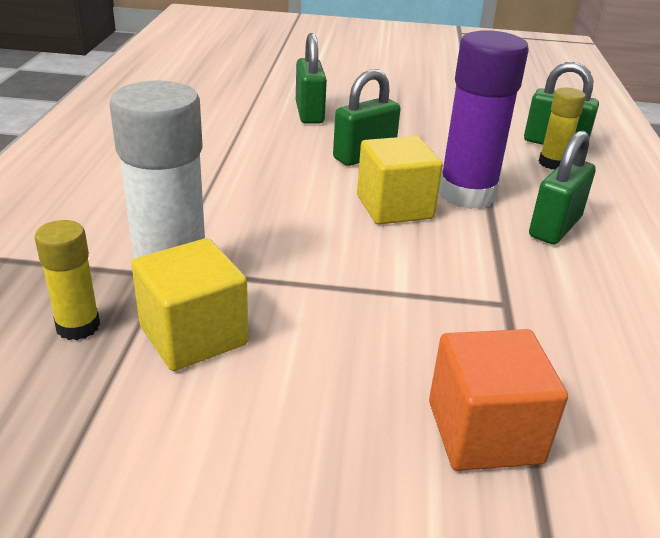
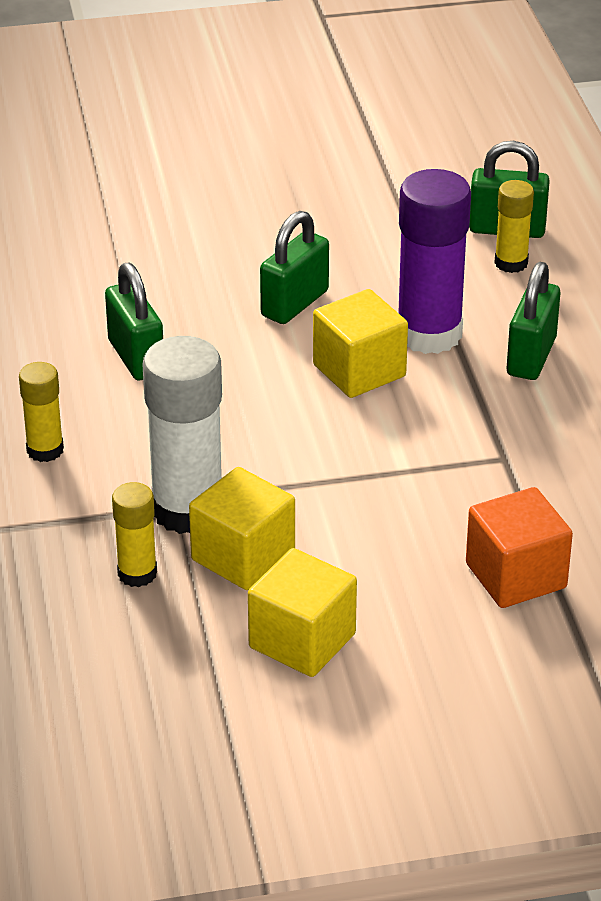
camera: 15 degrees left, 5 degrees up
green padlock [296,33,327,124] -> green padlock moved to [105,263,163,380]
none -> yellow glue stick [19,362,64,462]
none -> yellow cube [248,548,357,677]

